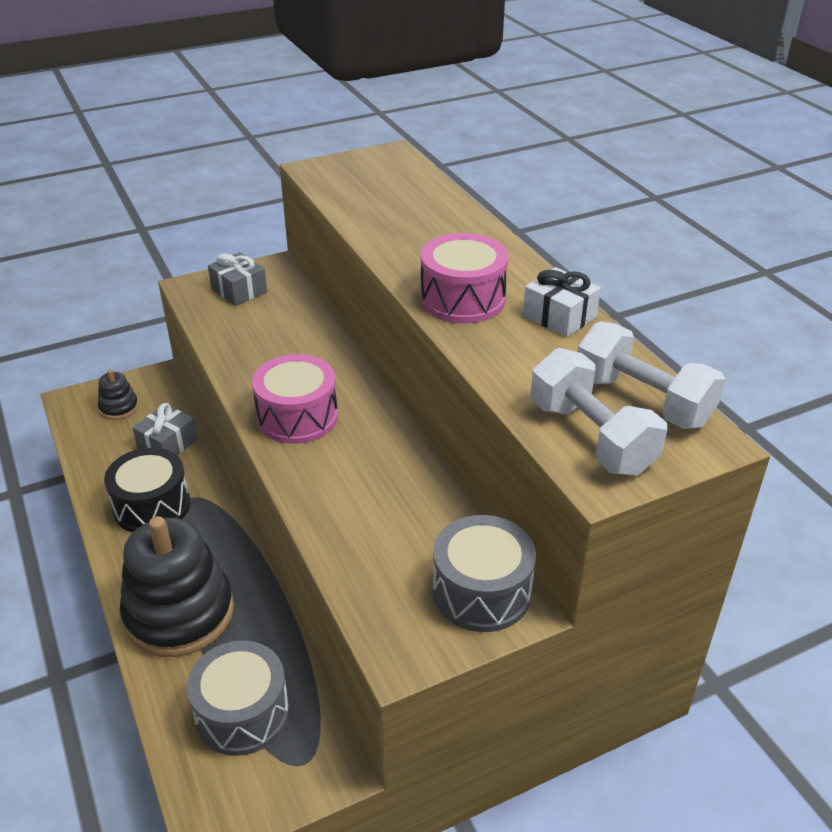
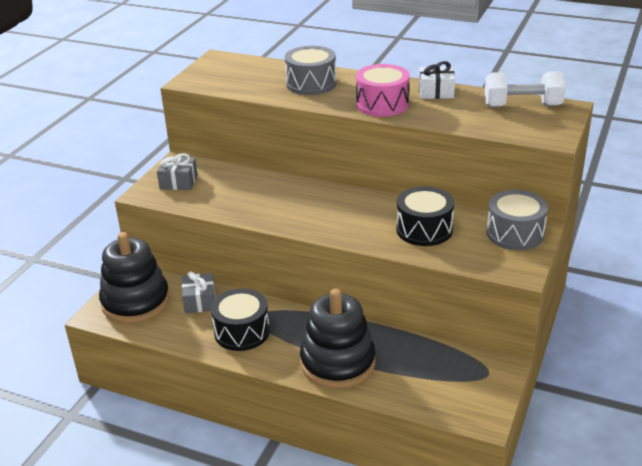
camera: 40 degrees left, 5 degrees down
black stacking toy [98,369,139,420] -> black stacking toy [99,232,170,324], size x2.23
grey drum [187,640,289,756] -> grey drum moved to [285,46,336,95]
pink drum [252,354,338,444] -> none
white dumbbell [530,348,667,476] -> none
none -> black drum [396,186,454,246]

